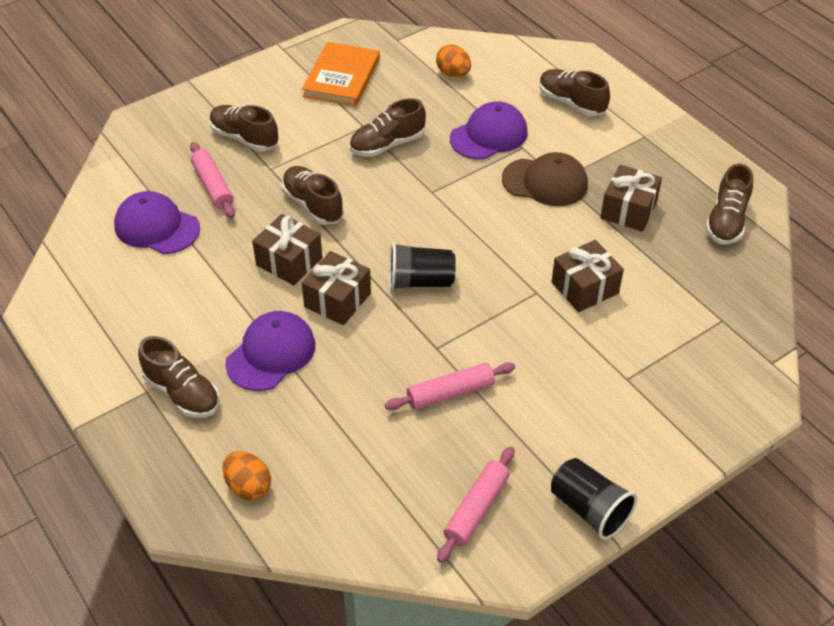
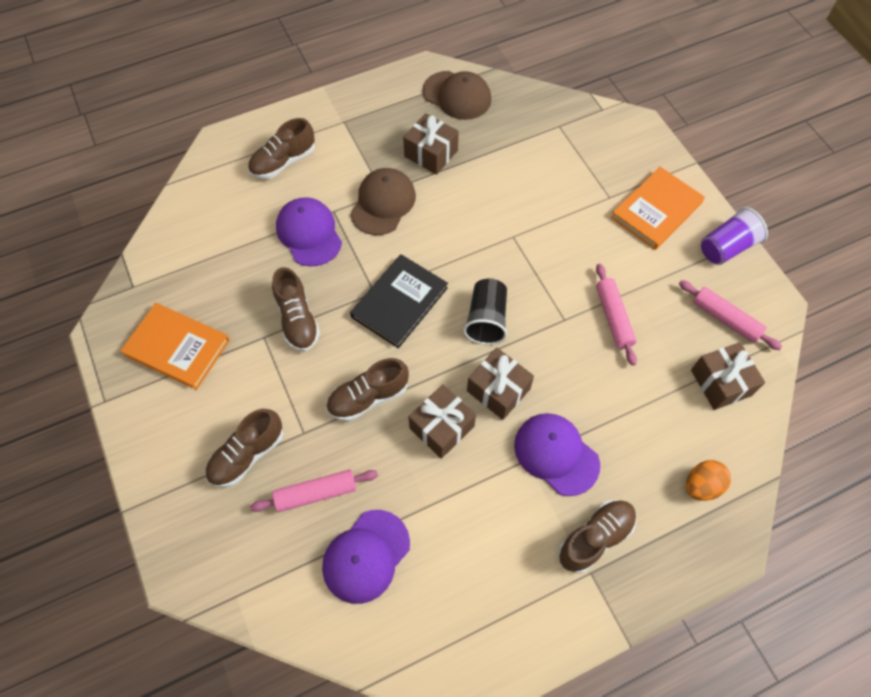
camera: 80 degrees left, 15 degrees up
orange egg [436,45,471,77] -> none
black cup [551,458,637,540] -> purple cup [701,207,768,265]
brown gift [552,240,624,312] -> brown gift moved to [691,342,765,410]
brown shoe [705,164,753,244] -> brown cap [423,71,491,120]
none -> black book [350,254,448,348]
none -> orange book [611,167,705,250]

